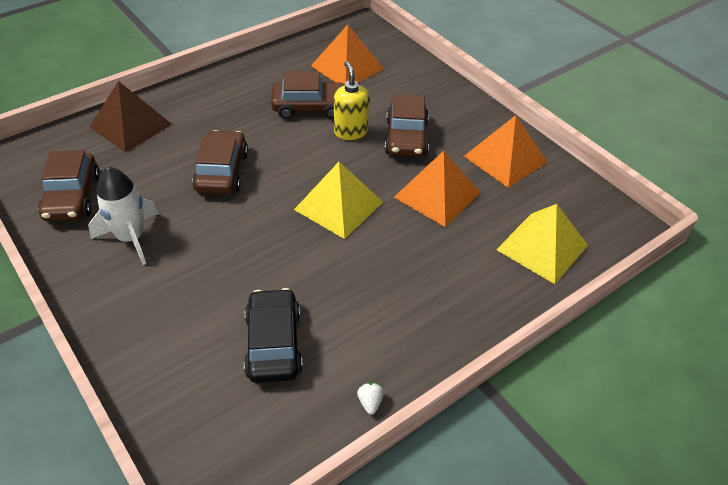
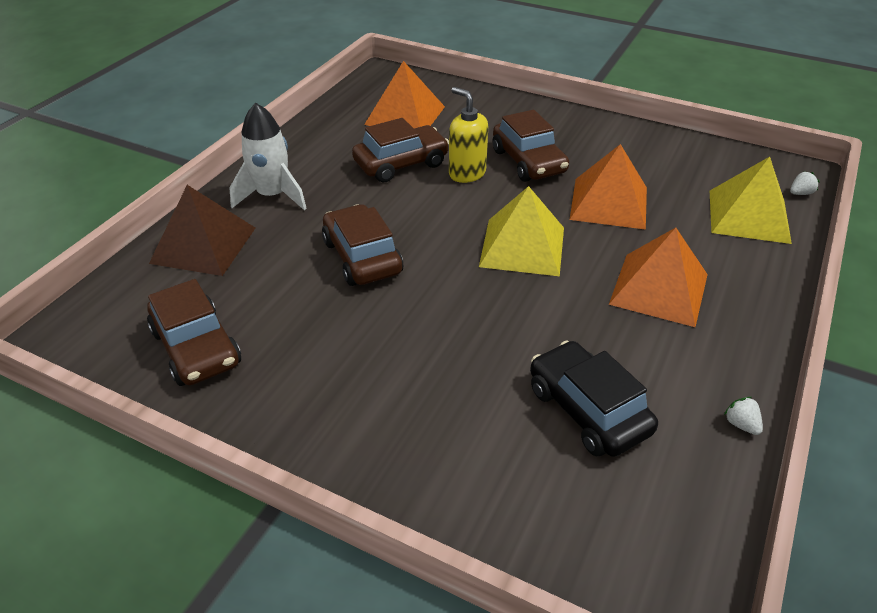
camera: 25 degrees left, 5 degrees down
white rocket [88,167,159,265] -> white rocket moved to [229,103,307,210]
orange pyramid [464,115,548,188] -> orange pyramid moved to [609,228,708,327]
none -> white strawberry [790,171,820,195]

